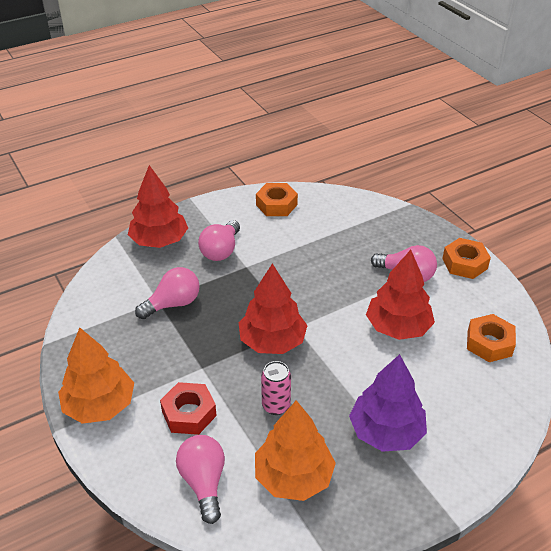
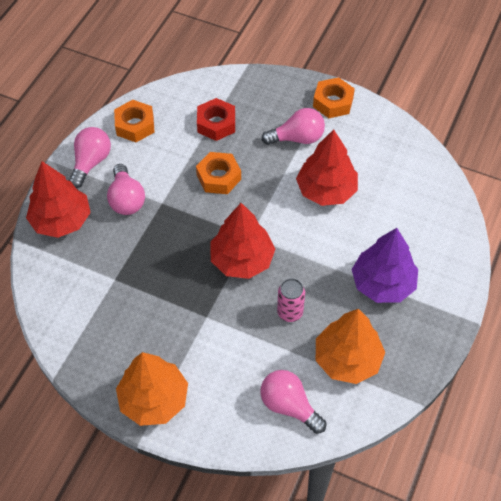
camera: 35 degrees left, 15 degrees up
pink light bulb [135,267,200,319] -> pink light bulb moved to [69,127,111,188]
red nut [160,382,217,435] -> red nut moved to [197,98,235,141]
orange nut [467,314,516,362] -> orange nut moved to [196,152,241,194]

